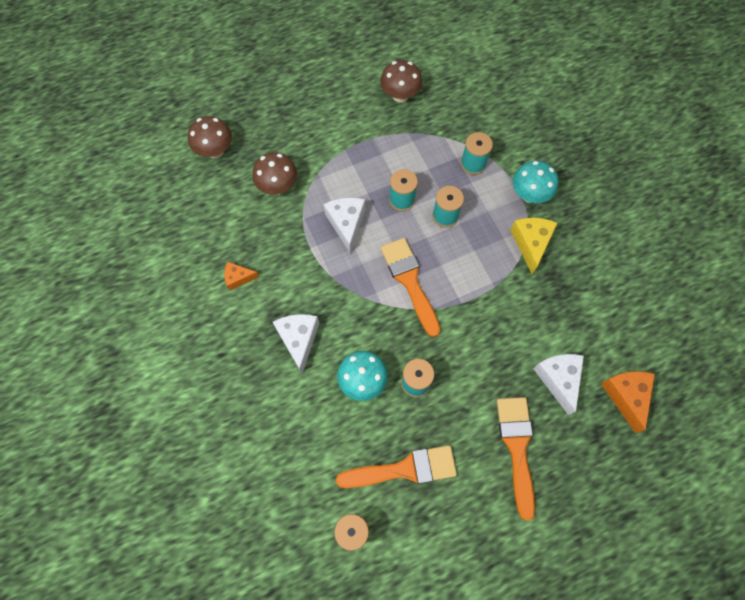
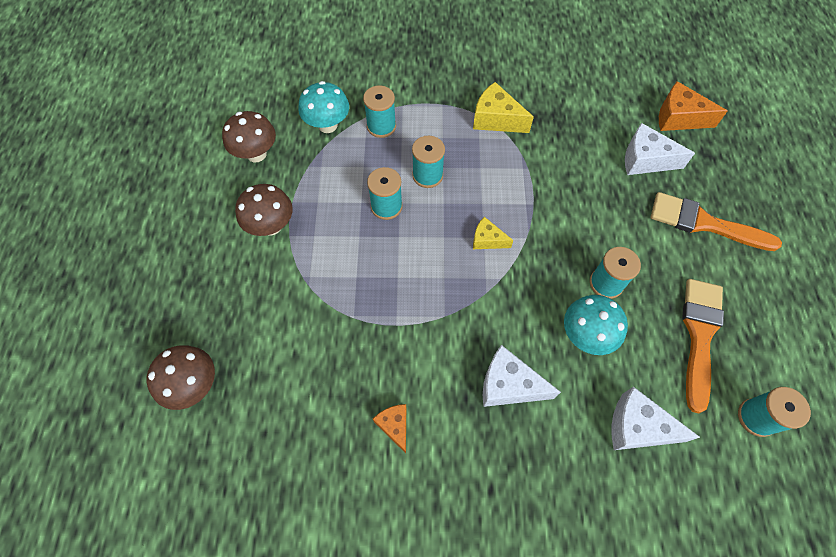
camera: 65 degrees left, 5 degrees down
orange cheese [224,262,259,290] -> orange cheese turned 135 degrees clockwise [373,404,406,453]
brown mushroom [252,152,297,195] -> brown mushroom moved to [235,184,293,236]
white cheese [323,197,365,254] -> white cheese moved to [612,387,700,450]
orange brush [381,238,441,337] -> yellow cheese [473,217,513,249]
turquoise mushroom [513,161,558,203] -> turquoise mushroom moved to [298,81,349,133]

